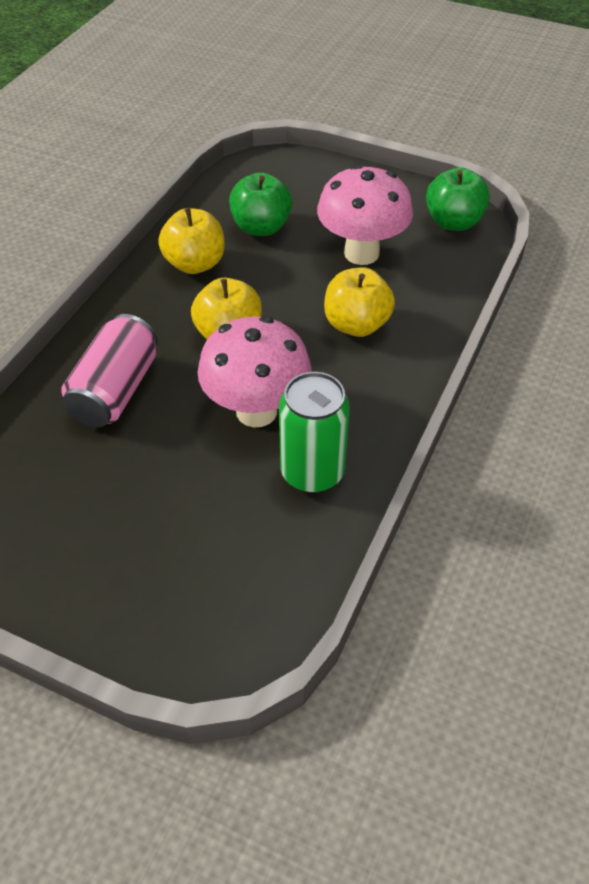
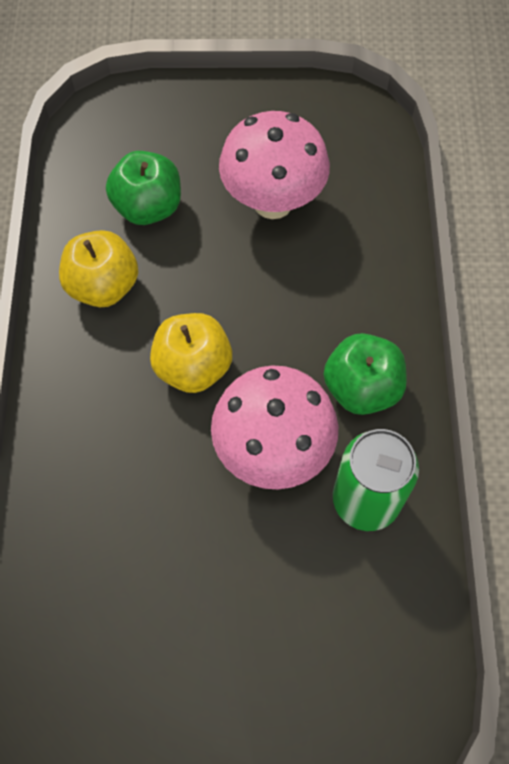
camera: 25 degrees left, 15 degrees up
pink can [61,314,158,427] -> none
yellow apple [324,267,395,337] -> none
green apple [426,167,490,231] -> green apple moved to [324,333,407,415]

